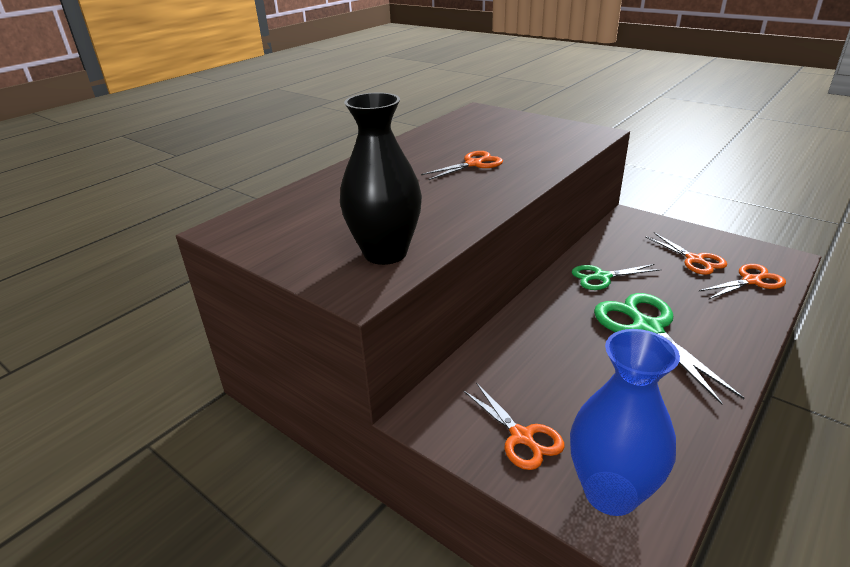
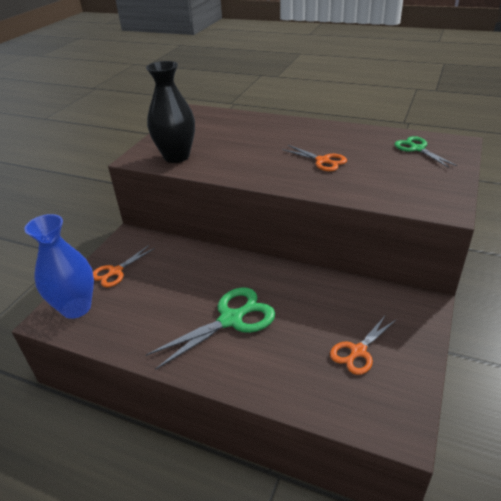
camera: 75 degrees right, 5 degrees up
green scissors [572,264,662,290] -> green scissors moved to [394,136,457,168]
orange scissors [699,264,786,299] -> none

